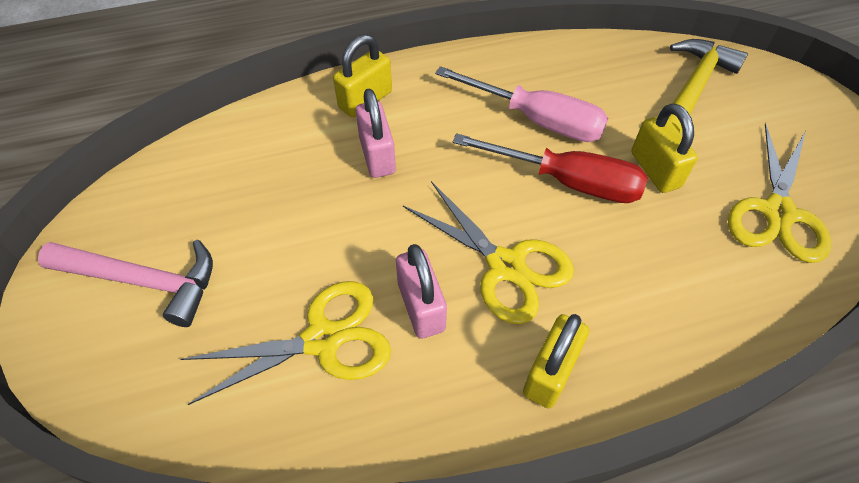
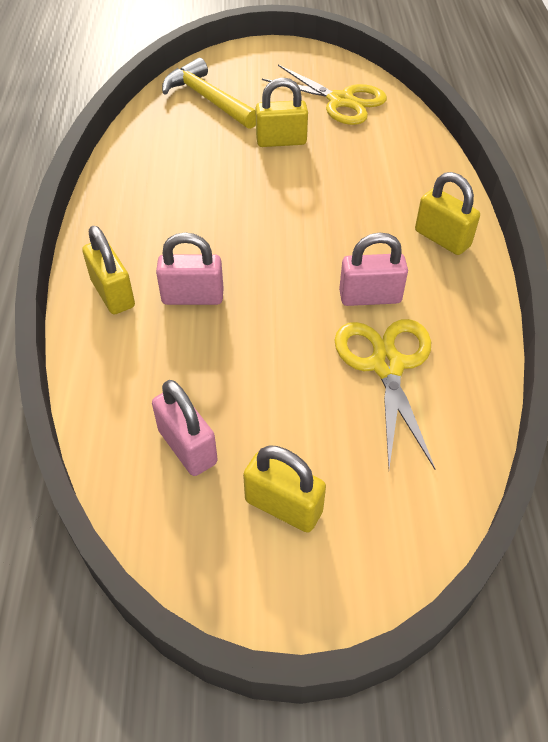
camera: 75 degrees left, 5 degrees down
pink hammer [38,240,213,327] -> yellow padlock [243,445,326,533]
yellow scissors [403,181,574,324] -> none
pink screwdriver [435,66,608,142] -> none
red screwdriver [452,133,648,203] -> none
none -> pink padlock [152,380,218,476]

